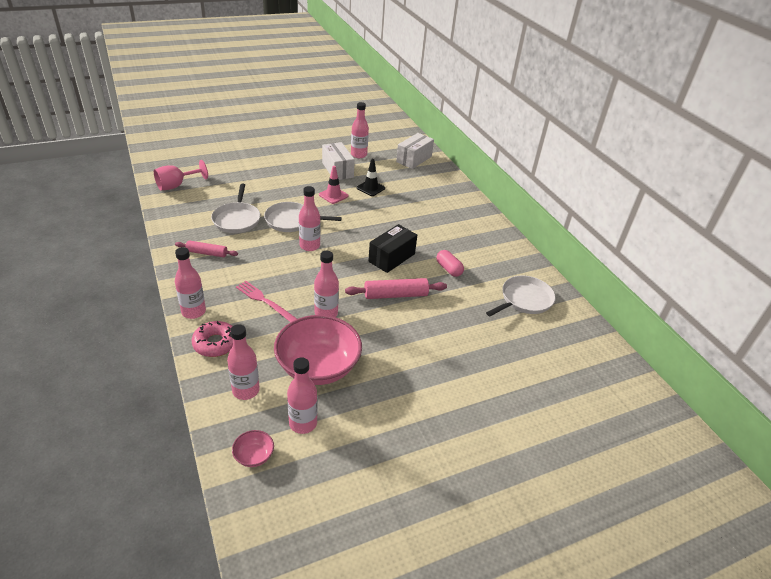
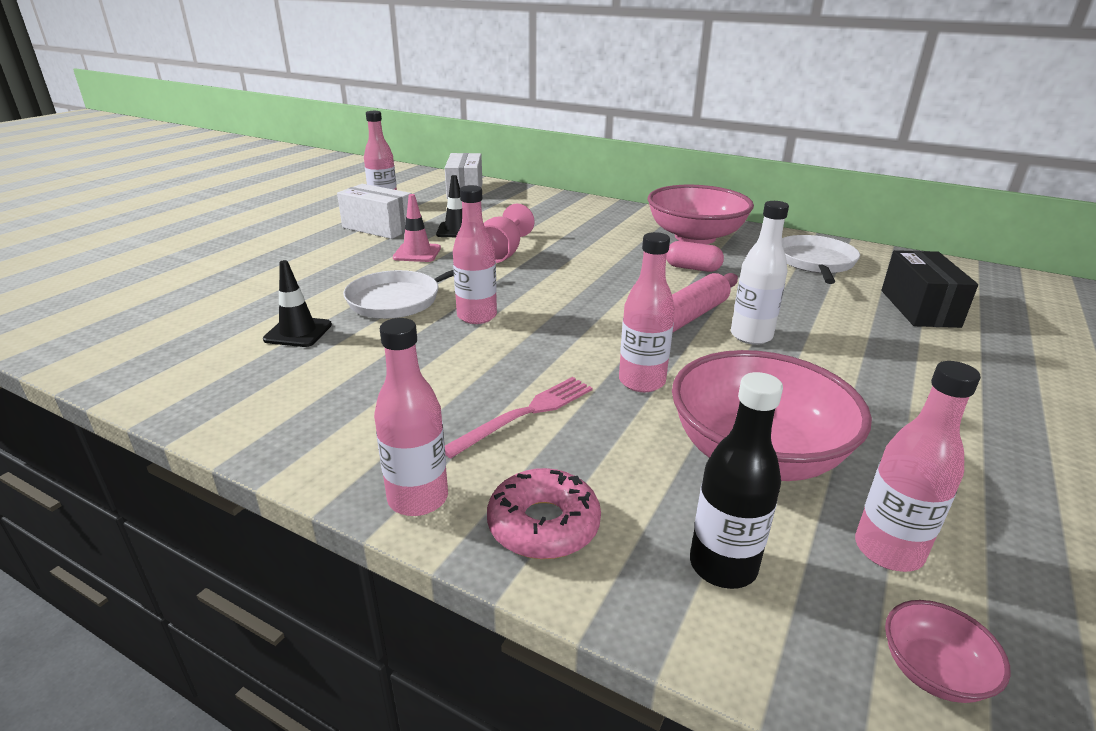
camera: 35 degrees left, 10 degrees down
pink goblet [154,160,208,190] -> pink goblet moved to [484,204,535,263]
pink rolling pin [175,240,238,257] -> none
white pan [211,184,260,233] -> black traffic cone [263,260,332,347]
pink bottle [227,324,260,400] -> black bottle [690,372,783,589]
pink fork [236,281,297,322] -> pink fork turned 135 degrees clockwise [445,377,592,458]
black box [368,224,417,273] -> black box moved to [882,250,978,328]
none -> pink bowl [648,185,754,244]
none -> white bottle [731,201,789,345]

